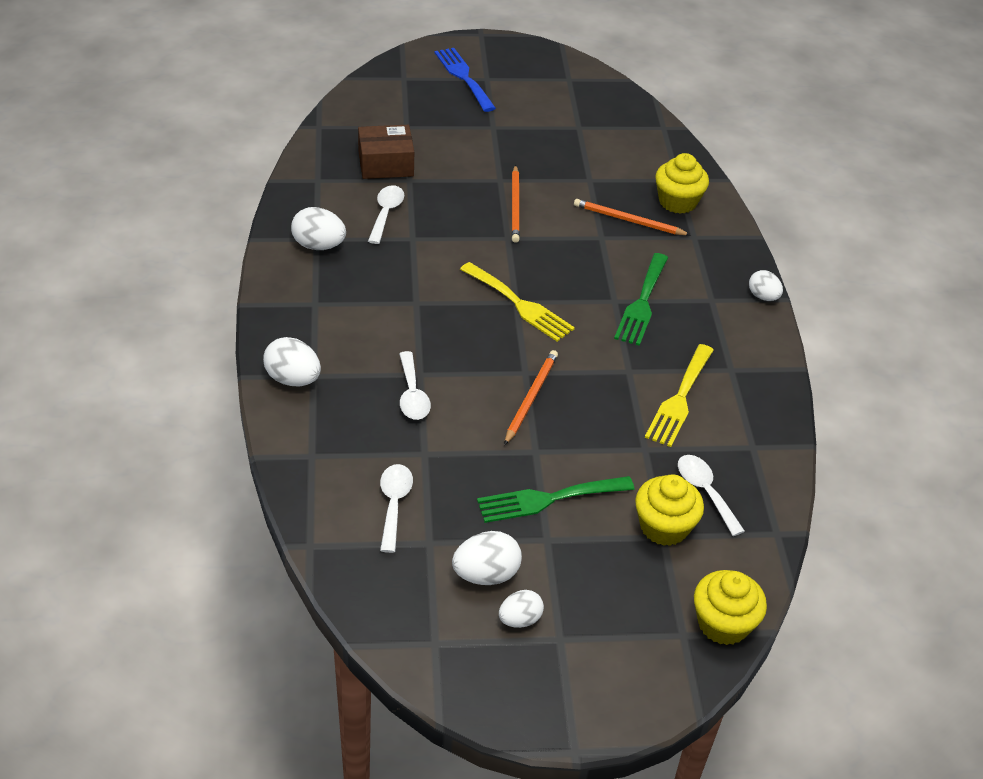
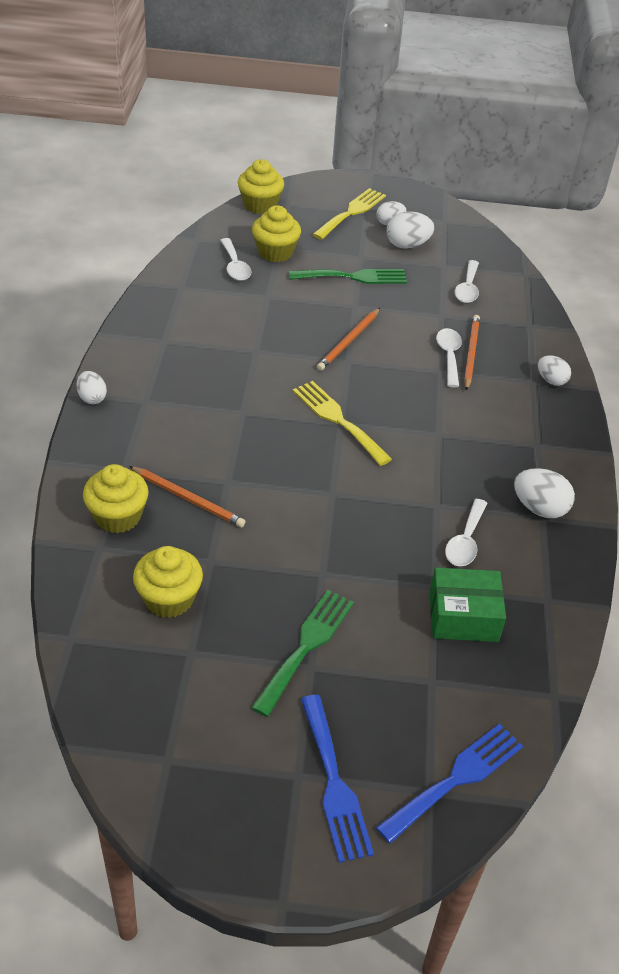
camera: 170 degrees left, 0 degrees up
white egg [263,337,321,386] -> white egg [538,355,571,386], size x0.66
brown box [358,125,414,179] -> green box [430,568,506,642]
orange pencil [512,165,520,243] -> orange pencil moved to [464,315,480,391]
green fork [614,253,668,346] -> green fork moved to [251,590,354,717]
yellow fork [645,344,714,447] -> yellow fork moved to [312,188,386,240]
none -> yellow cupcake [133,546,203,618]
none -> blue fork [376,723,523,844]

